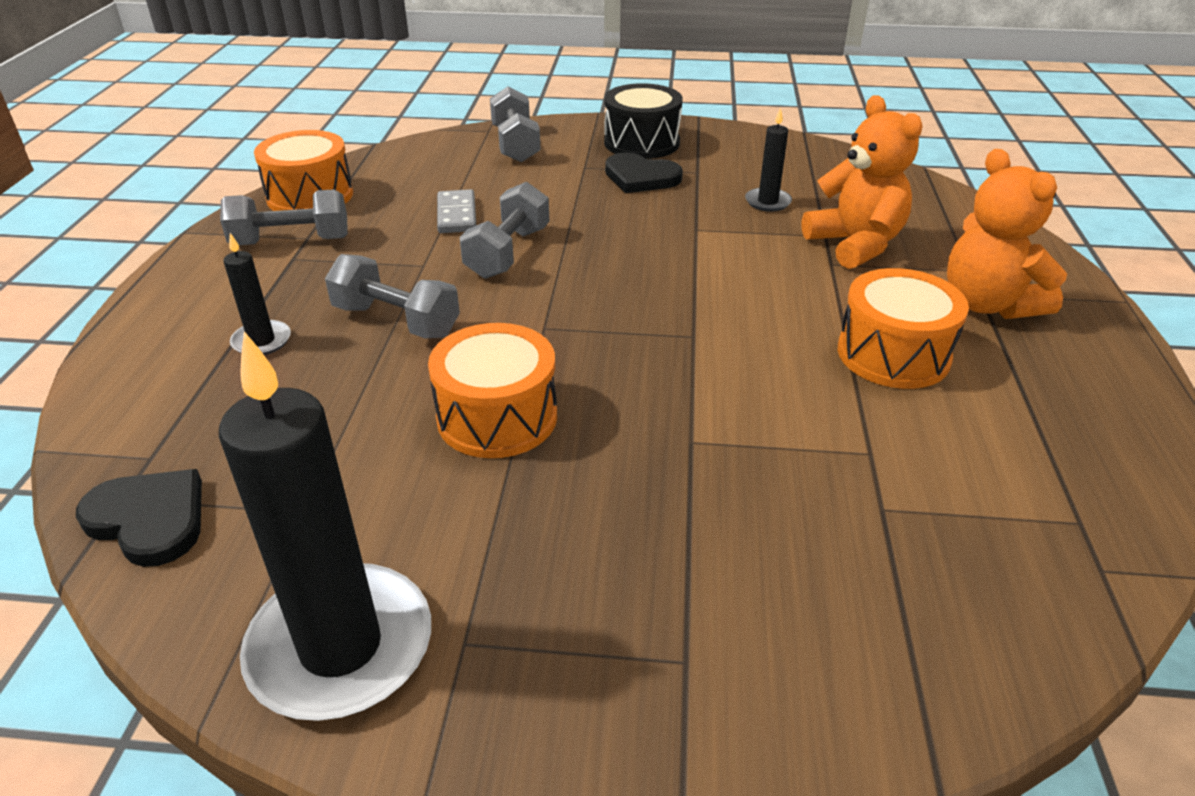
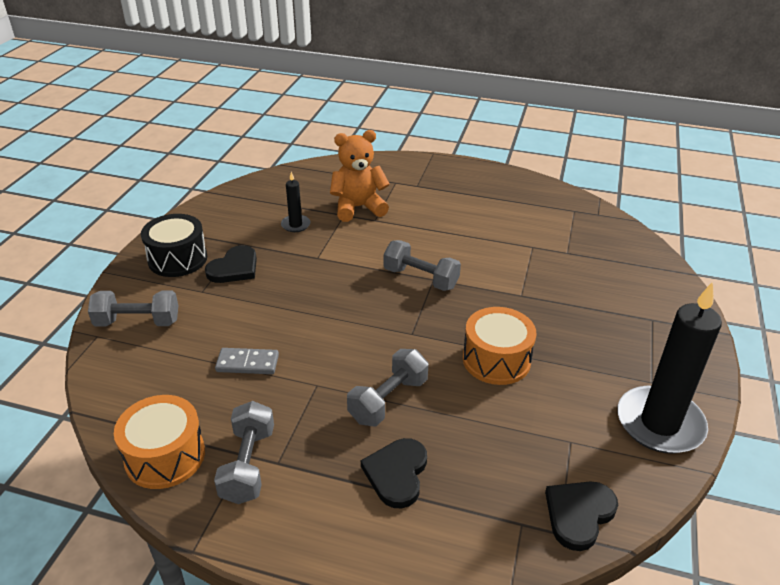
camera: 80 degrees left, 0 degrees up
black candle [223,233,291,355] -> black heart [361,438,427,508]
grey dumbbell [459,182,550,279] -> grey dumbbell moved to [384,240,461,291]
orange drum [838,268,969,389] -> none
orange teddy bear [947,149,1067,319] -> none

